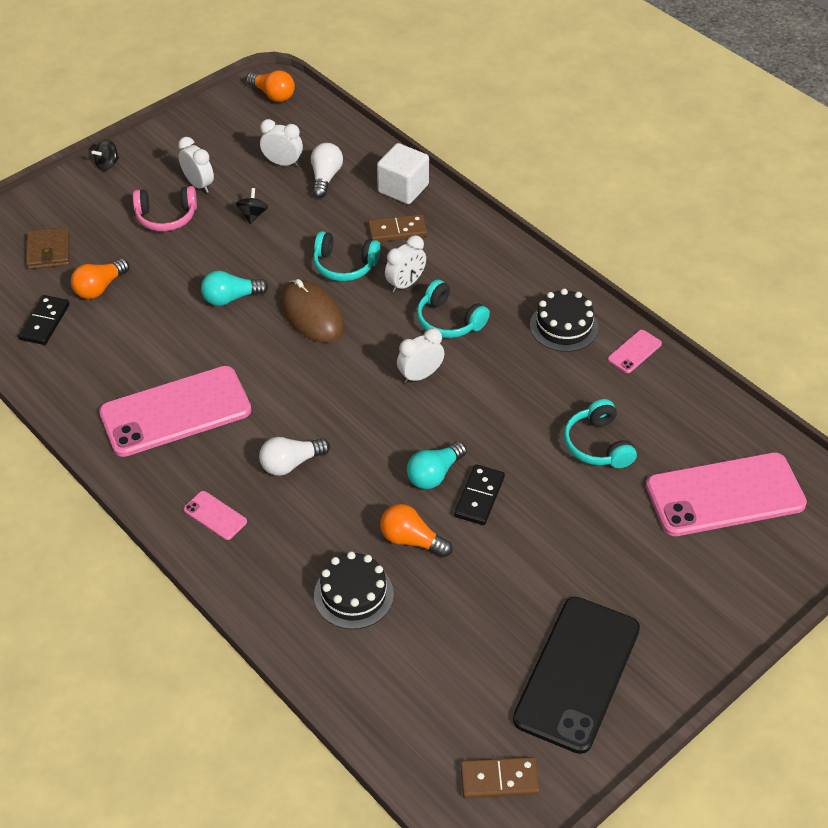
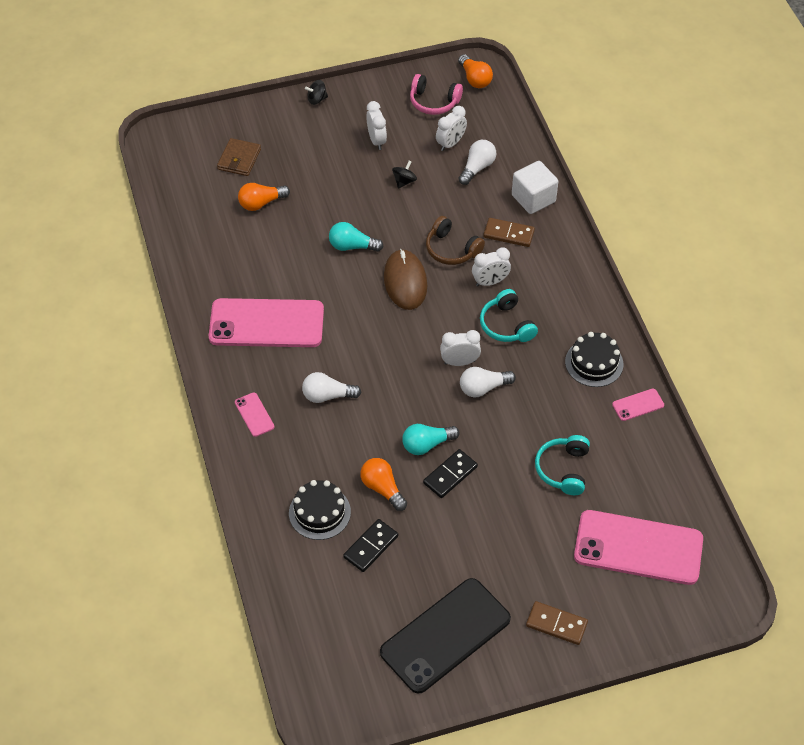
camera: 25 degrees right, 5 degrees up
black domino [18,295,70,345] -> black domino moved to [343,519,398,572]
pink headphones [133,186,197,231] -> pink headphones moved to [410,74,463,115]
white clock [260,119,303,167] -> white clock turned 90 degrees clockwise [436,106,467,151]
turquoise headphones [313,231,381,281] -> brown headphones [426,216,485,265]
brown domino [460,757,540,799] -> brown domino moved to [526,601,588,645]
none -> white light bulb [460,367,516,397]

